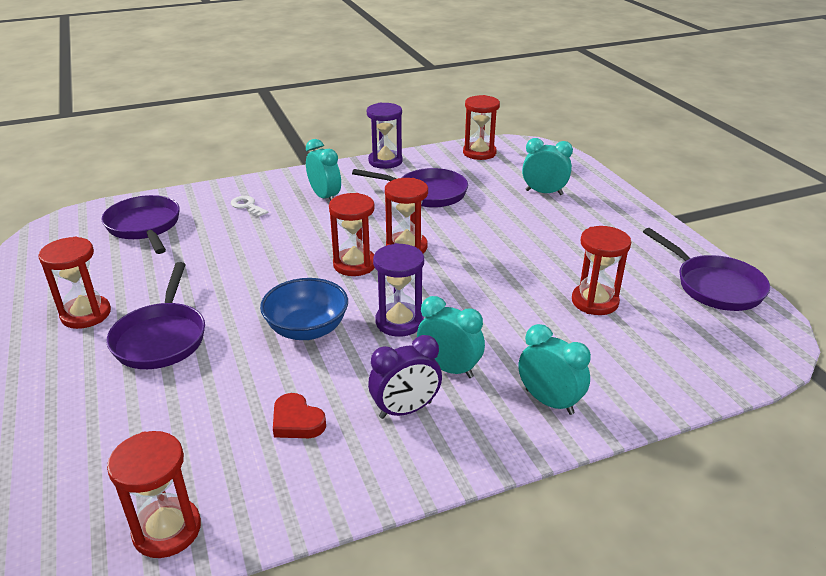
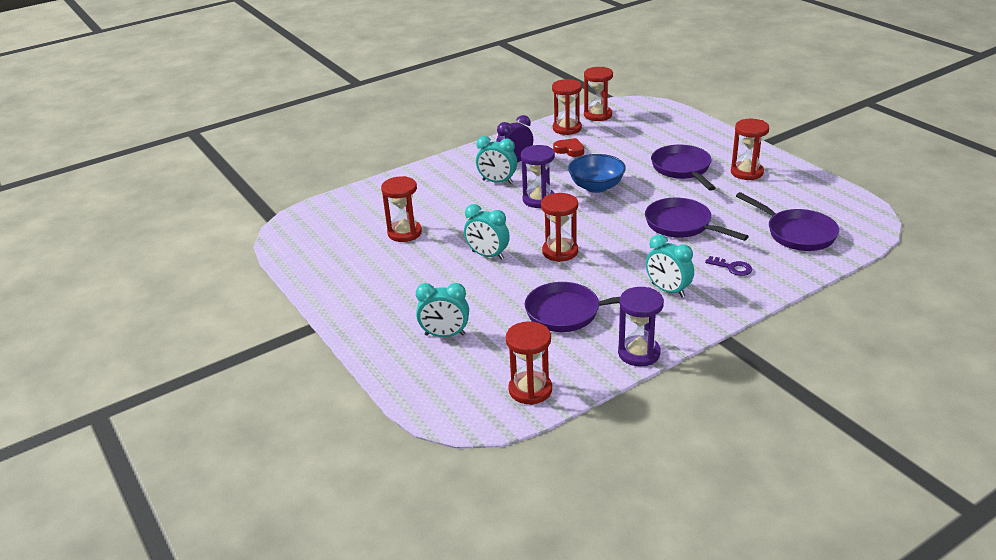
camera: 170 degrees right, 0 degrees up
white key [231,196,268,217] -> purple key [705,256,752,276]
red hourglass [329,193,375,276] -> red hourglass moved to [552,79,582,135]
turquoise clock [518,324,591,415] -> turquoise clock moved to [464,204,510,260]
purple pan [643,228,770,311] -> purple pan moved to [645,197,749,241]

